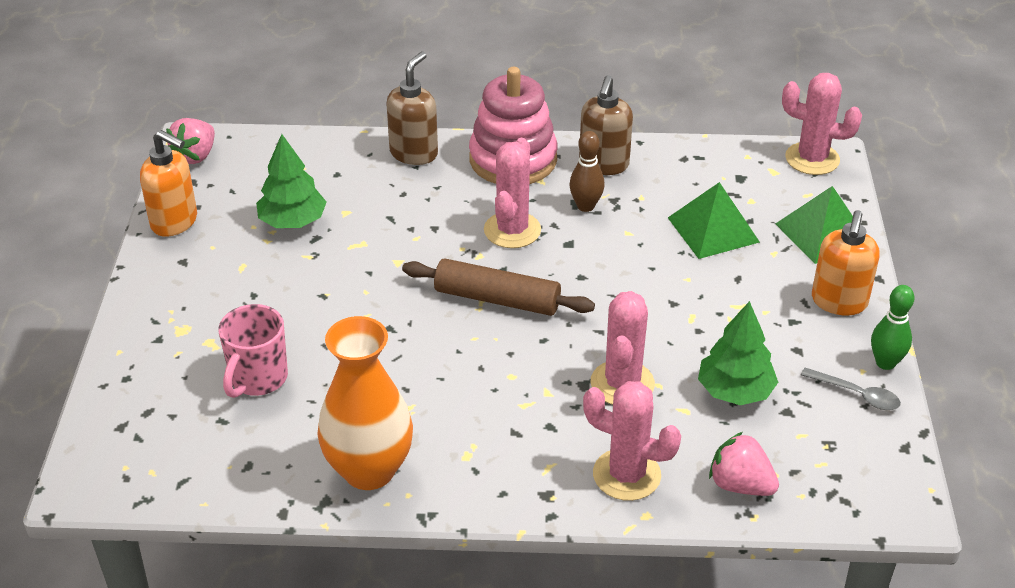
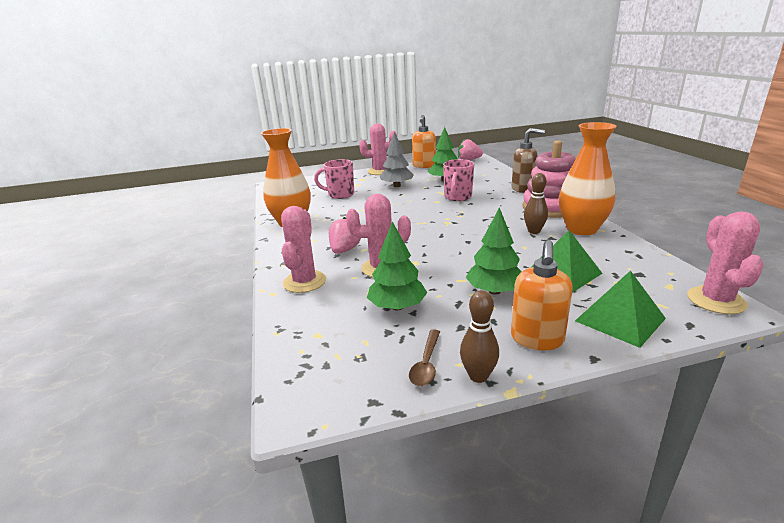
camera: 75 degrees right, 15 degrees down
brown rolling pin [402,259,595,316] -> none
pink cactus [484,138,541,248] -> pink cactus moved to [359,123,397,175]
brown soap dispenser [579,75,633,175] -> orange vase [559,122,617,235]
pink strawberry [709,432,779,496] -> pink strawberry moved to [329,217,361,254]
grey spoon [801,368,901,410] -> brown spoon [409,329,440,386]
orange soap dispenser [812,210,880,316] -> orange soap dispenser turned 75 degrees counterclockwise [511,240,573,350]
green bowling pin [871,285,915,370] -> brown bowling pin [460,290,499,383]
none -> grey tree [380,132,414,187]
none -> pink mug [443,159,474,201]
none -> green tree [466,207,522,295]

